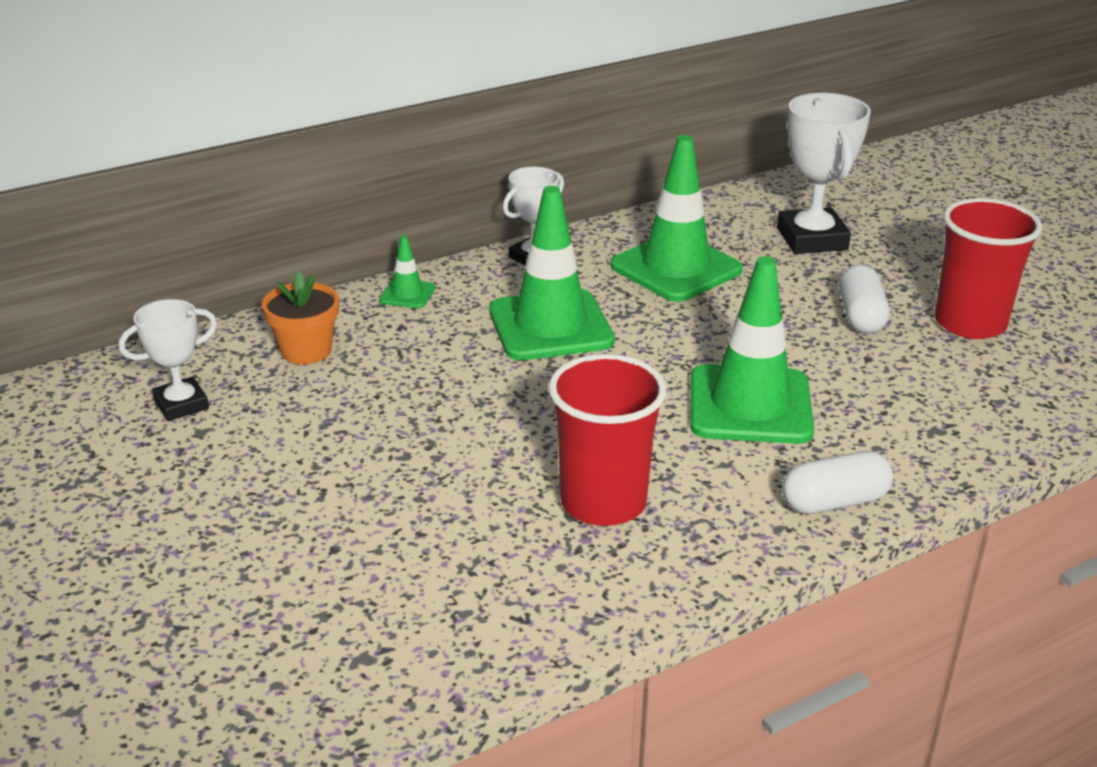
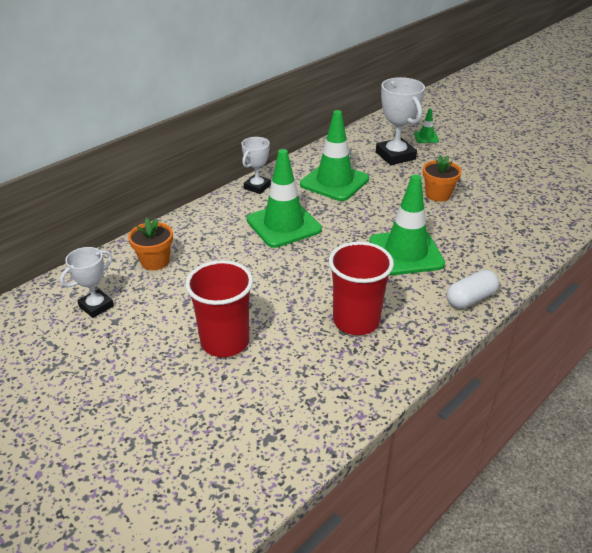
camera: 15 degrees left, 5 degrees up
green traffic cone [379,235,435,308] -> green traffic cone moved to [414,109,439,143]
white capsule [839,265,890,333] -> orange flower pot [423,155,462,202]
red cup [934,198,1042,339] -> red cup moved to [185,260,253,357]

